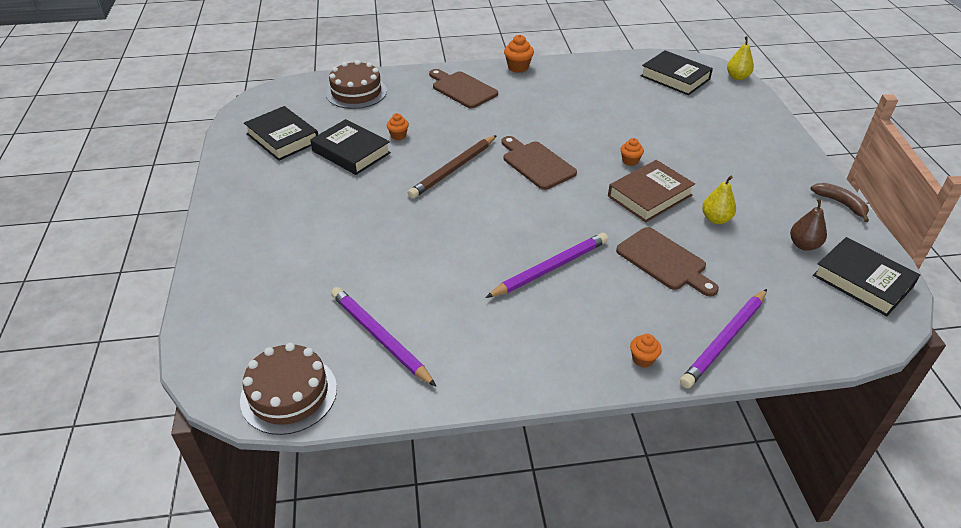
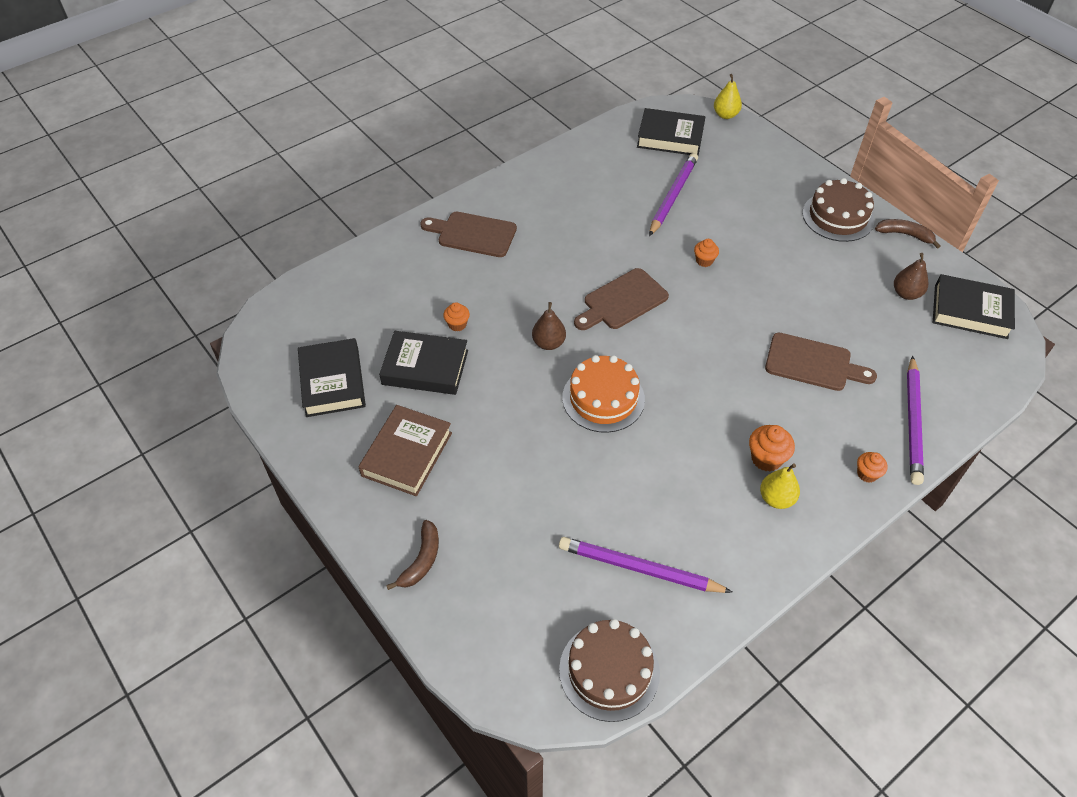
camera: 30 degrees left, 10 degrees up
black book [244,106,318,161] -> black book turned 60 degrees clockwise [298,338,366,417]
brown cake [326,60,387,109] -> brown cake moved to [802,178,874,242]
brown pencil [408,135,497,199] -> brown pear [532,302,566,350]
purple pencil [485,233,608,298] -> purple pencil moved to [649,153,698,236]
brown cutting board [502,136,577,190] -> brown cutting board turned 60 degrees counterclockwise [574,268,669,330]
orange cupcake [504,35,534,73] -> orange cupcake moved to [749,425,795,472]
brown book [608,160,695,222] -> brown book moved to [358,405,452,496]
yellow pear [702,176,736,224] -> yellow pear moved to [760,464,800,509]
none -> brown banana [386,520,439,590]
none -> orange cake [562,355,645,433]

